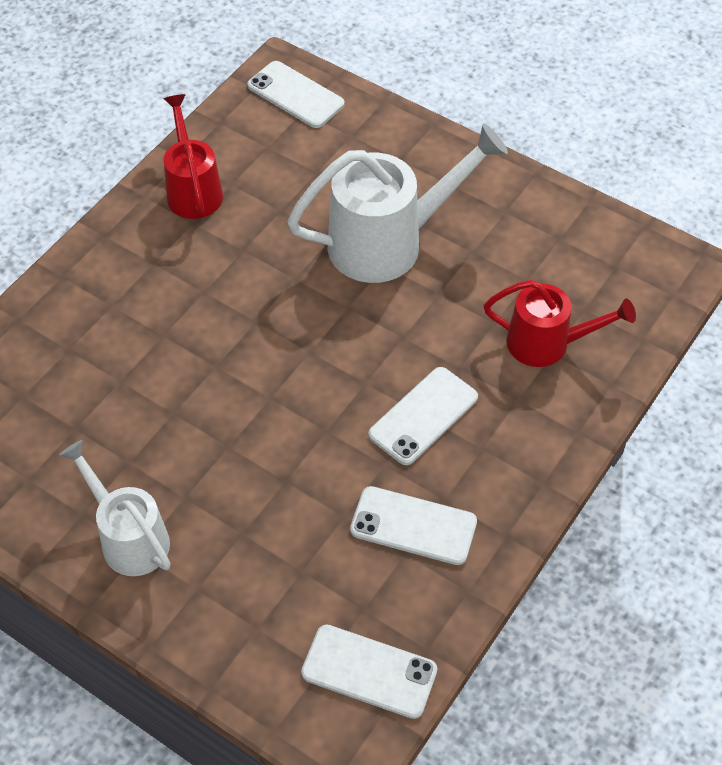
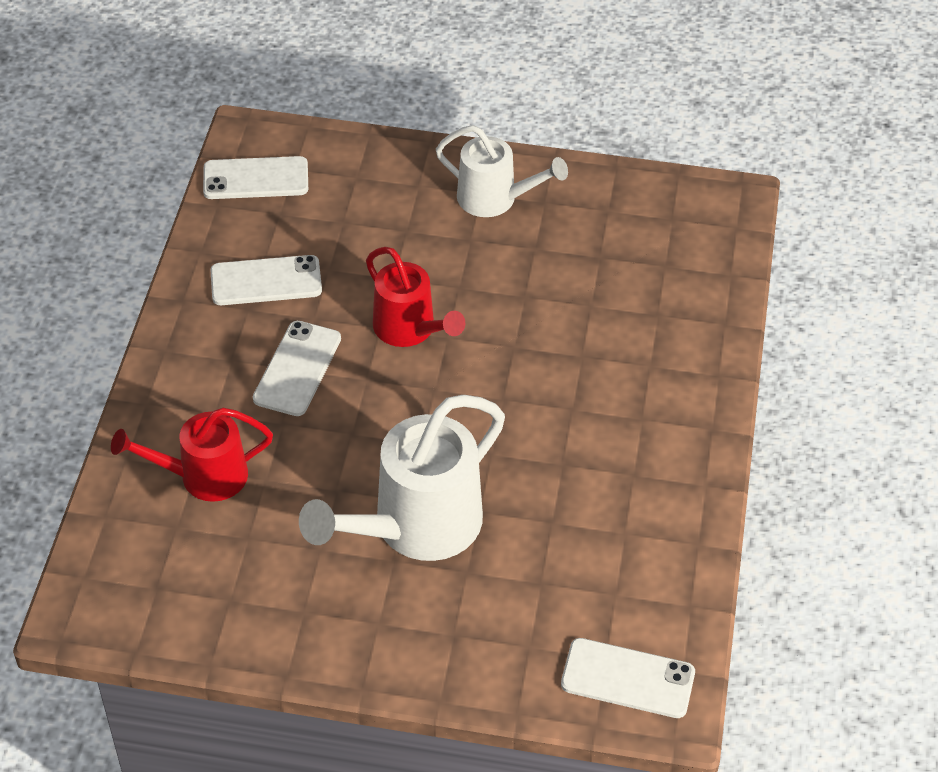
camera: 155 degrees right, 5 degrees down
red watering can [163,94,223,219] -> red watering can moved to [366,247,465,347]

